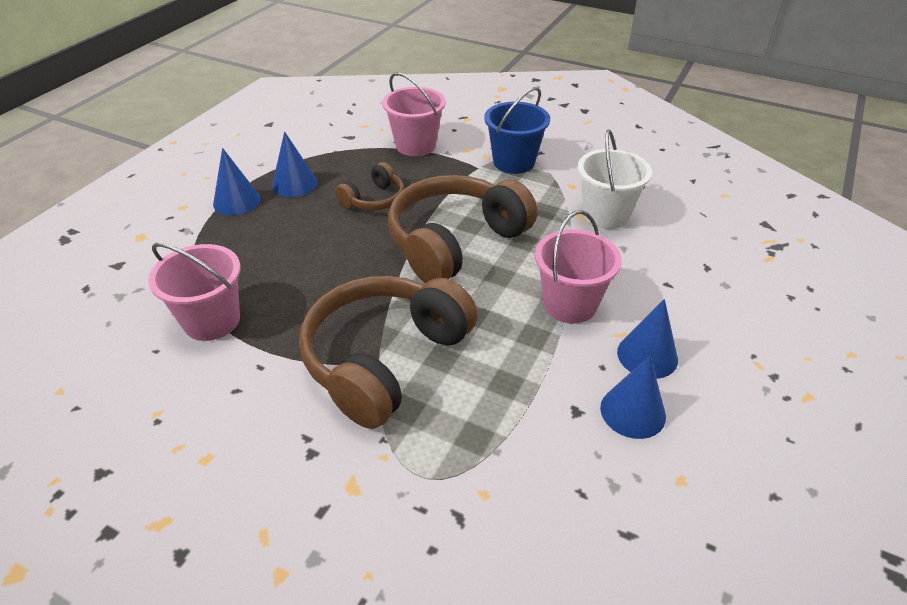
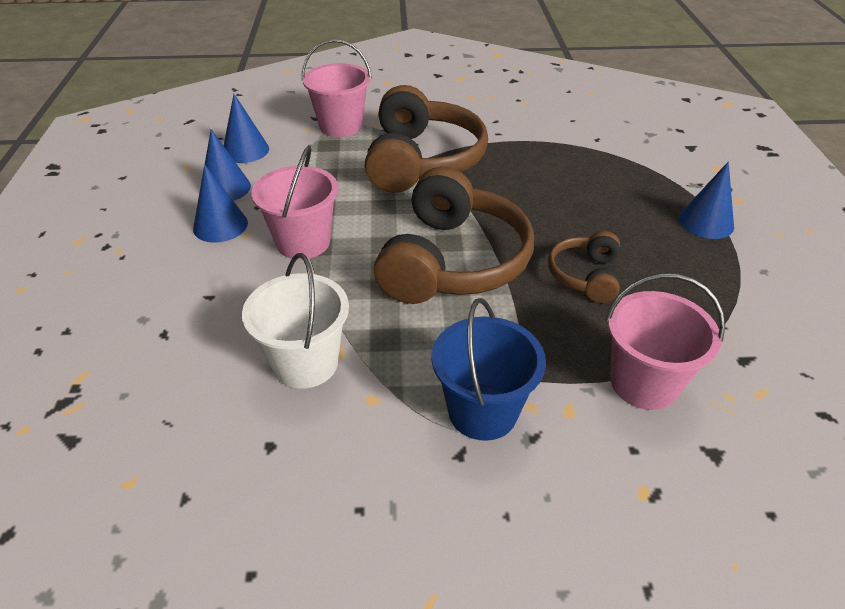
camera: 150 degrees right, 0 degrees up
pink bucket [148,243,240,341] -> pink bucket moved to [301,39,372,137]
blue cone [272,131,317,197] -> blue cone moved to [224,94,269,163]

